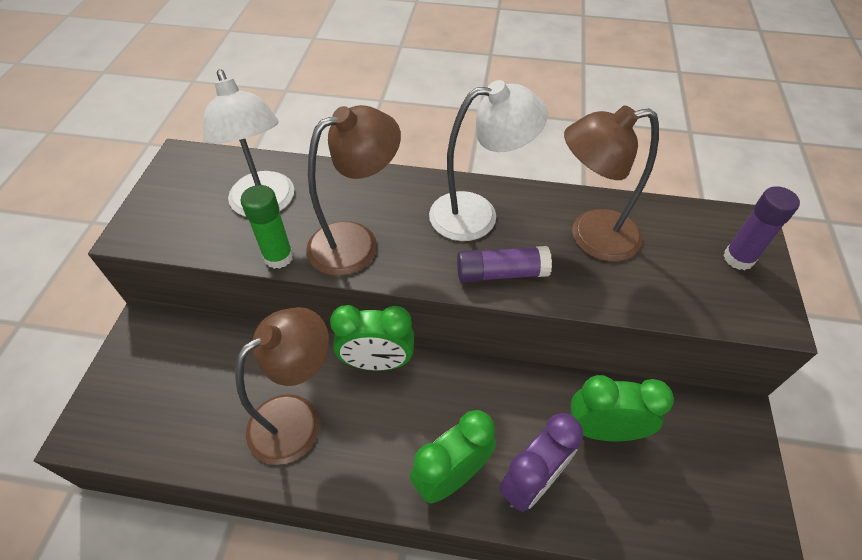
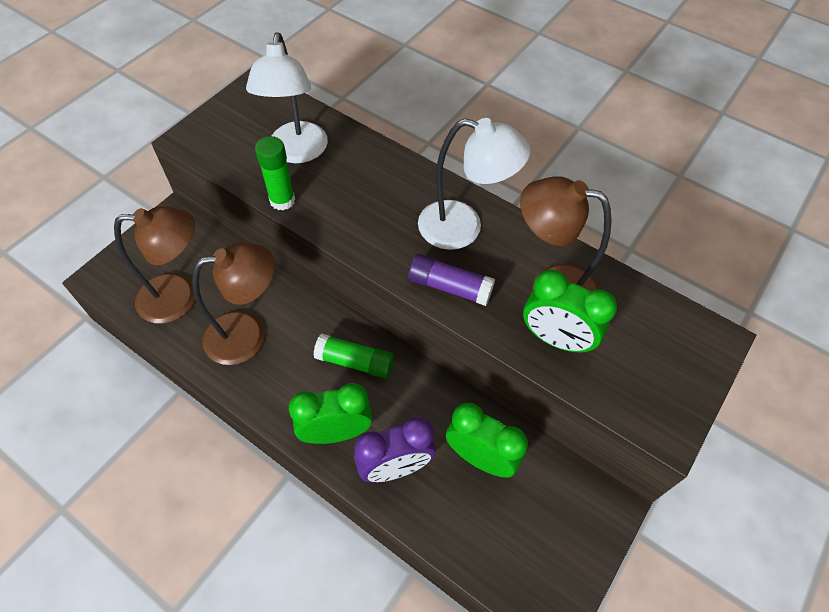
camera: 25 degrees right, 5 degrees up
brown lamp [306,105,401,276] -> brown lamp moved to [114,206,195,324]
green clock [330,305,414,371] -> green clock moved to [523,270,617,353]
purple glue stick [723,186,800,270] -> none
none -> green glue stick [314,334,394,379]

